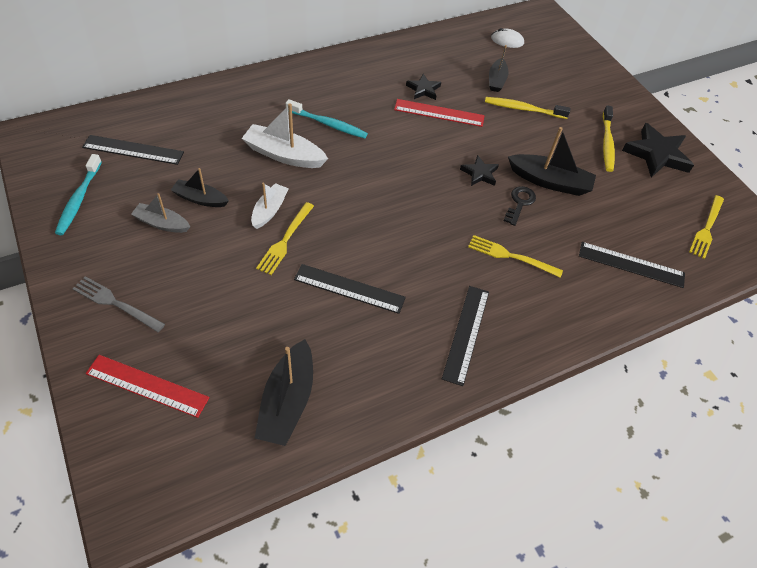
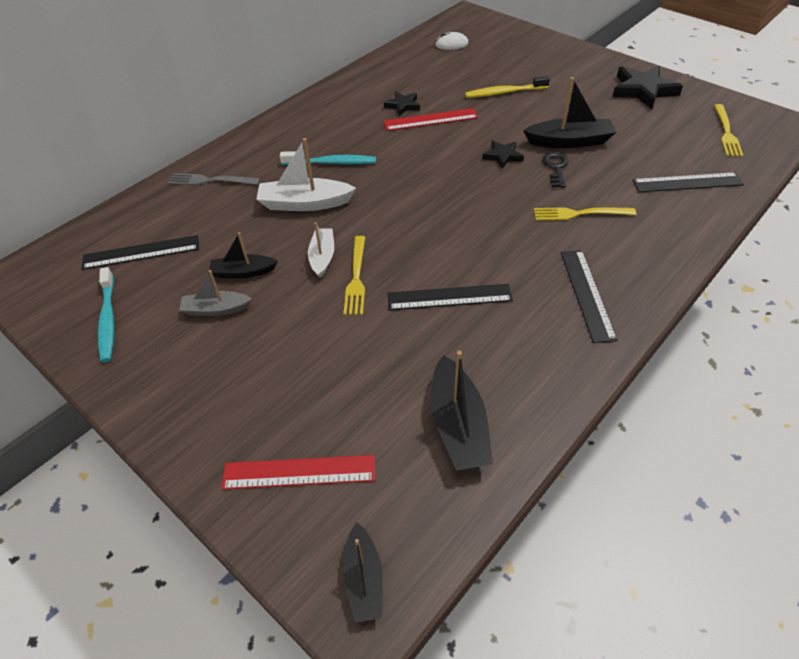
camera: 15 degrees left, 5 degrees down
grey fork [73,276,165,332] -> grey fork moved to [168,173,260,185]
black boat [489,45,508,92] -> black boat moved to [343,522,383,623]
yellow toothbrush [603,105,615,172] -> none

